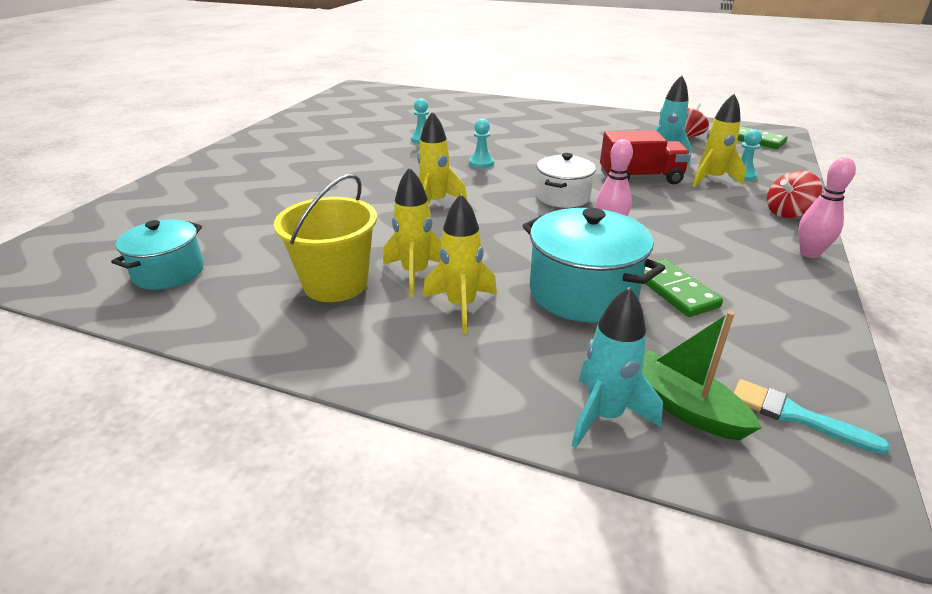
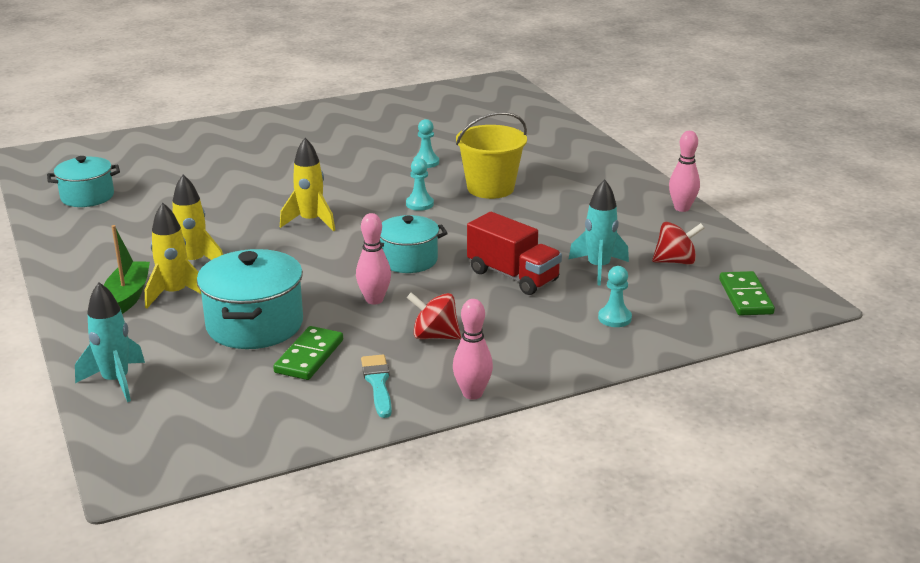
camera: 45 degrees right, 5 degrees down
yellow bucket [274,174,377,302] -> yellow bucket moved to [456,112,527,199]
white pot [536,153,596,208] -> turquoise pot [380,215,448,273]
green boat [642,311,762,440] -> green boat moved to [104,225,150,314]
yellow rocket [692,94,746,187] -> none
turquoise brush [734,379,890,455] -> turquoise brush moved to [361,354,392,418]
red spinning top [767,171,822,218] -> red spinning top moved to [407,292,461,340]
none -> pink bowling pin [669,131,700,212]

